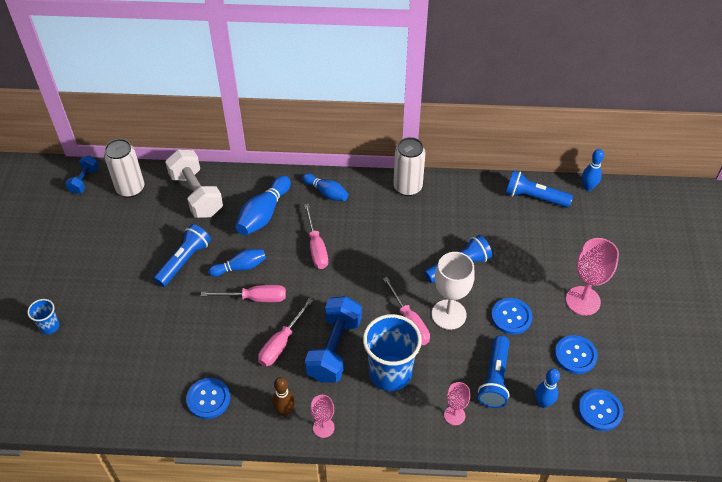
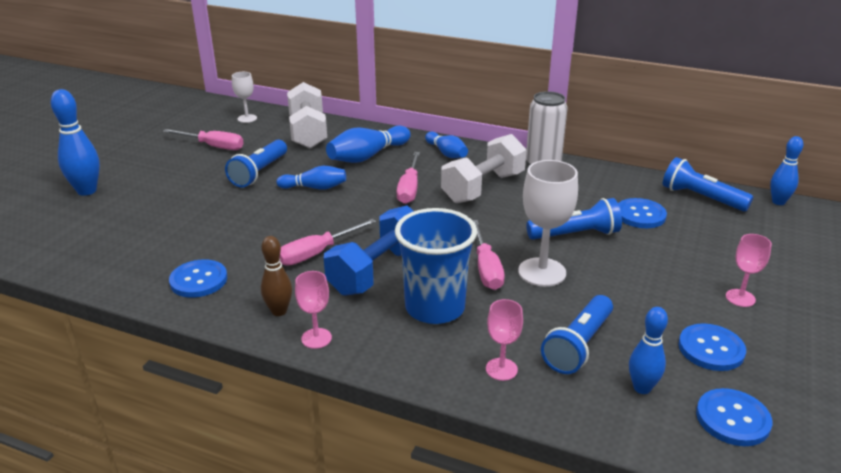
camera: 20 degrees right, 20 degrees down
blue cup [27,299,60,334] -> blue bowling pin [51,89,100,196]
blue dumbbell [65,156,99,194] -> none
white can [104,139,144,198] -> white goblet [232,72,257,123]
blue flashlight [154,224,211,287] -> blue flashlight turned 150 degrees clockwise [225,140,287,188]
pink screwdriver [201,285,286,302] -> pink screwdriver moved to [163,129,244,150]
blue button [491,298,532,335] -> blue button moved to [618,198,667,228]
pink goblet [566,238,619,316] -> pink goblet [726,234,772,307], size x0.57
none -> white dumbbell [441,134,526,203]

